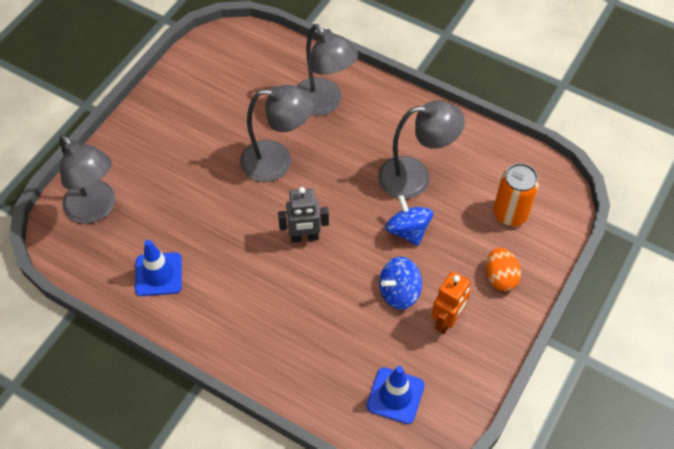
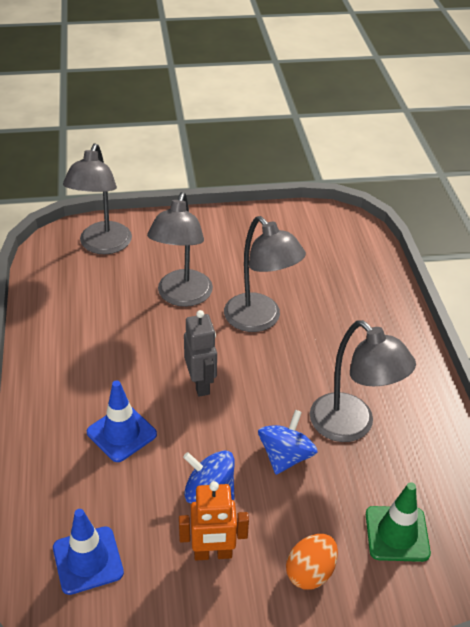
camera: 50 degrees right, 15 degrees down
blue traffic cone [135,240,182,296] -> blue traffic cone moved to [87,380,157,462]
grey robot [278,187,329,243] -> grey robot turned 150 degrees counterclockwise [184,310,217,397]
grey lamp [297,24,358,116] -> grey lamp moved to [147,192,213,307]
orange can [493,163,539,226] -> green traffic cone [366,482,431,562]

